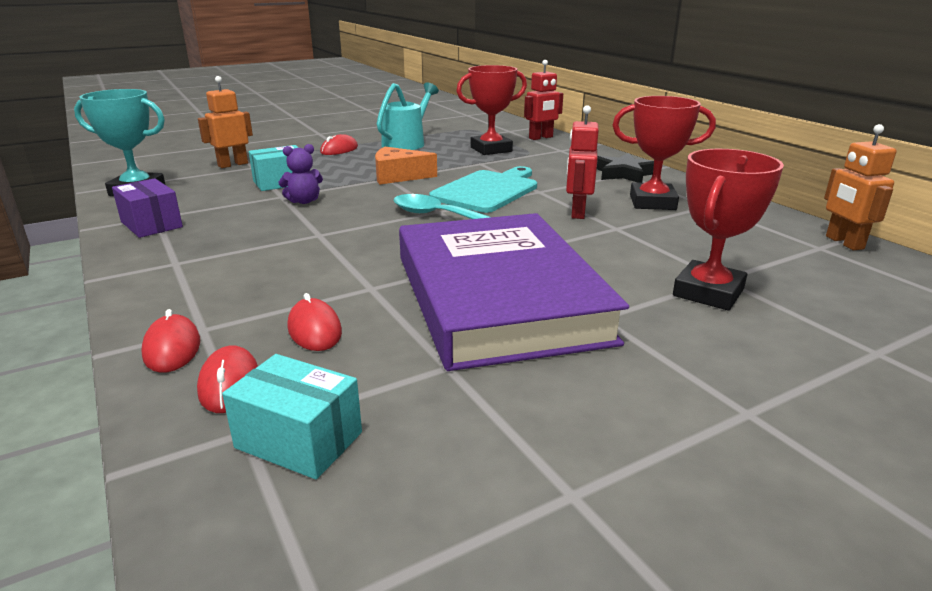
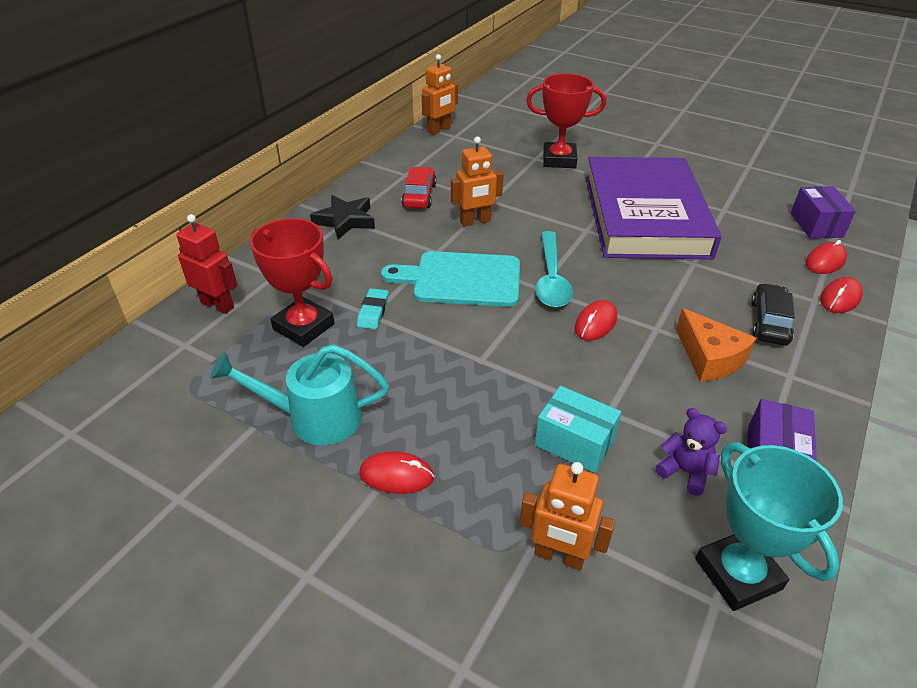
camera: 120 degrees left, 15 degrees up
turquoise box [222,354,362,479] -> purple box [790,186,856,239]
purple teddy bear [278,144,323,204] -> purple teddy bear moved to [655,408,727,496]
red mouse [288,293,342,351] -> red mouse moved to [575,300,617,341]
orange cheese [375,147,437,185] -> orange cheese moved to [676,308,756,382]
purple book [399,213,629,371] -> purple book turned 45 degrees counterclockwise [585,157,721,259]
red robot [566,105,599,219] -> orange robot [451,136,504,227]
red trophy [613,96,716,210] -> red car [402,167,436,209]
none -> turquoise eraser [357,288,389,329]
none -> black car [751,283,795,345]

